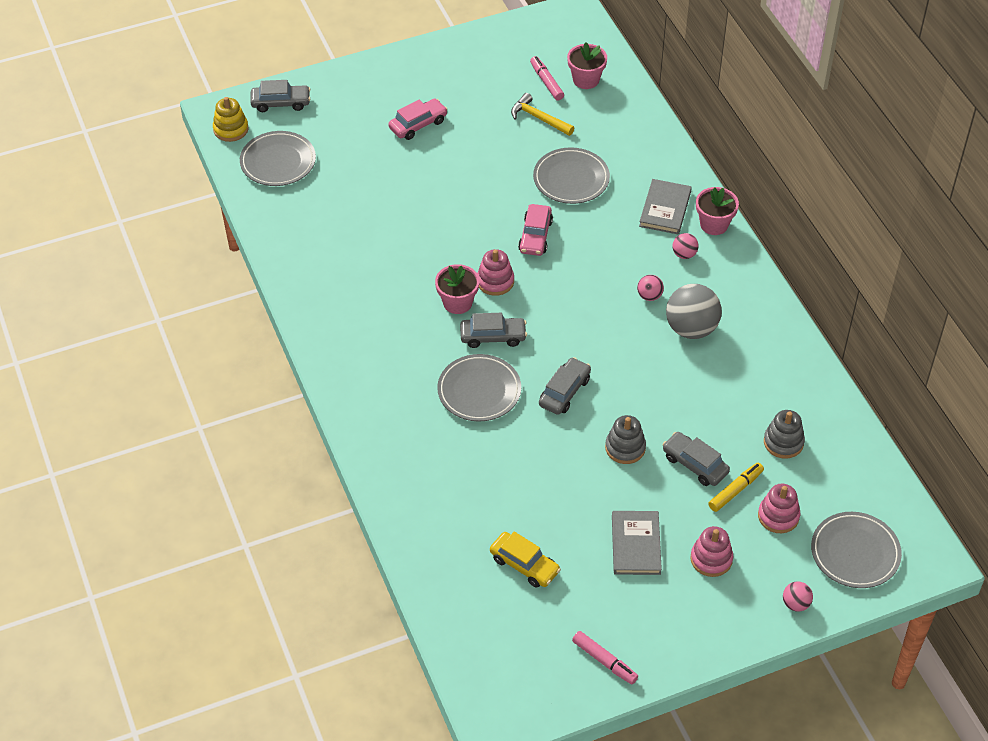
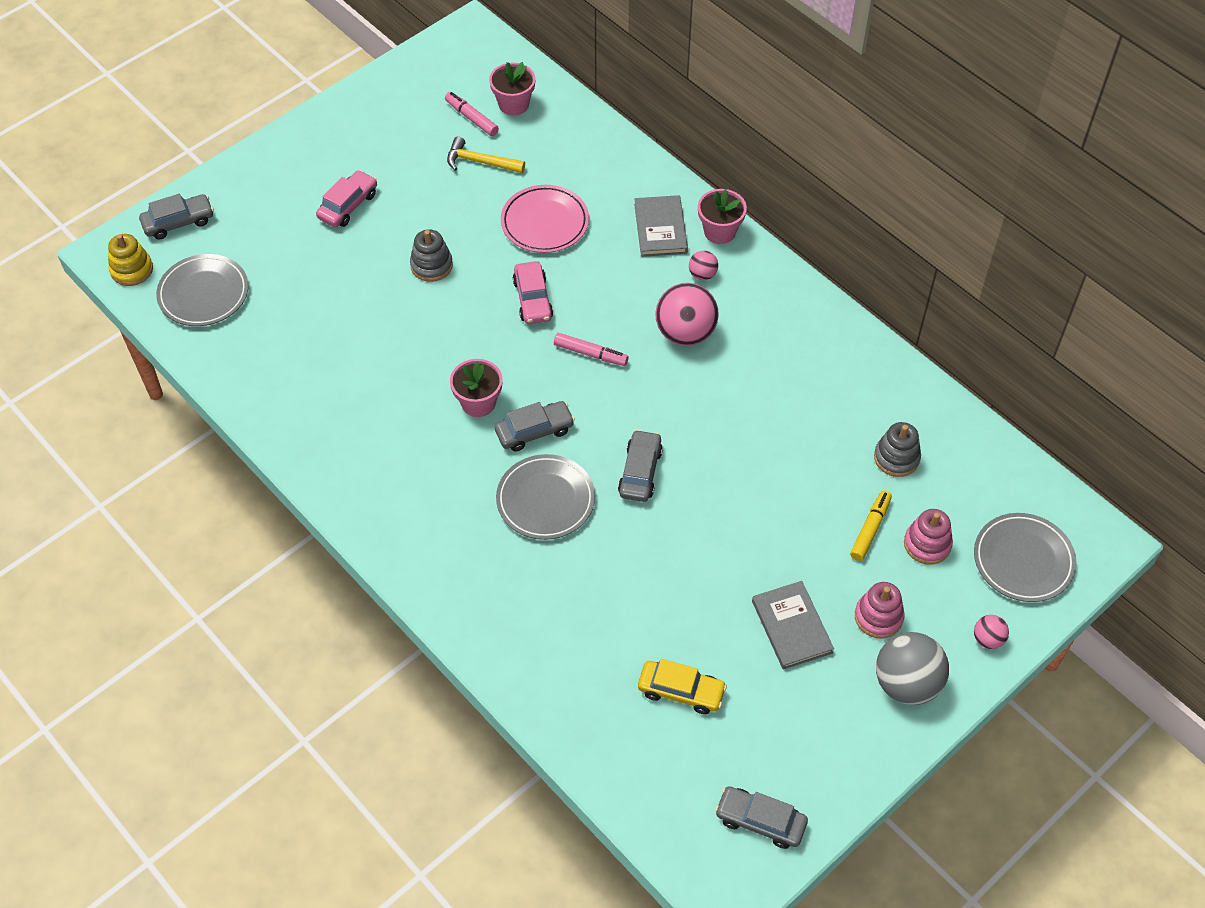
camera: 20 degrees left, 5 degrees up
pink stacking toy [477,249,514,296] -> none
grey plate [533,147,610,204] -> pink plate [501,185,589,253]
pink marker [572,631,638,684] -> pink marker moved to [554,333,629,366]
grey stacking toy [605,415,646,464] -> grey stacking toy moved to [410,229,453,282]
pink ball [637,275,664,301] -> pink ball [655,283,719,346], size x2.06
grey car [662,432,730,486] -> grey car moved to [715,786,808,849]
grey ball [666,284,722,339] -> grey ball moved to [876,632,949,705]

